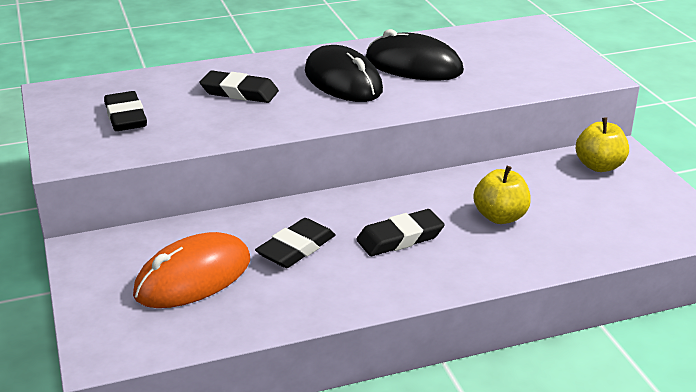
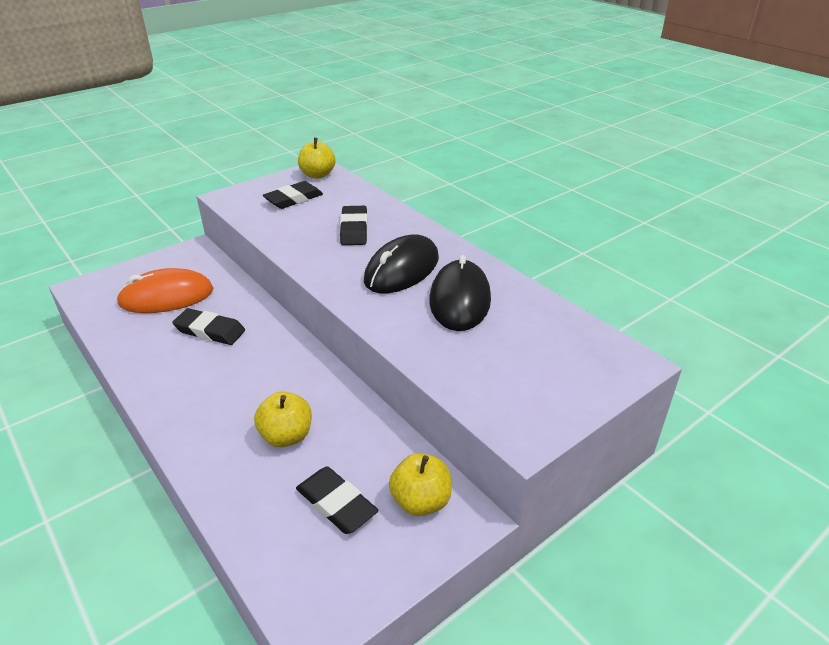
camera: 70 degrees right, 5 degrees up
orange mouse [133,232,250,308] -> orange mouse turned 45 degrees counterclockwise [116,268,213,313]
black eraser [356,209,445,256] -> black eraser moved to [296,466,379,534]
none -> yellow apple [298,138,335,179]

